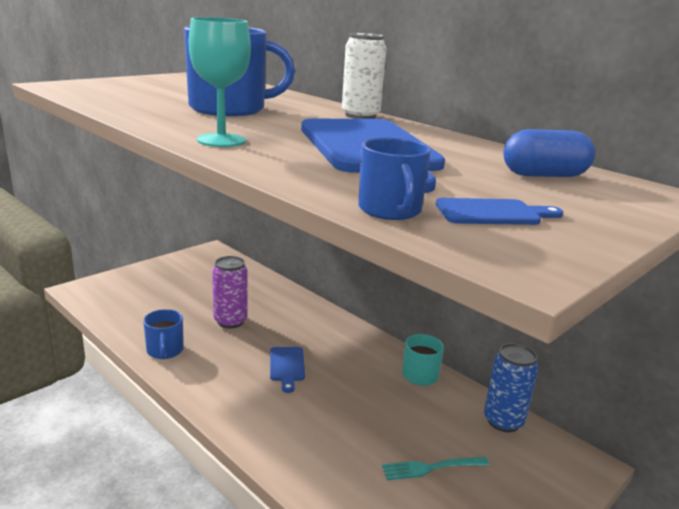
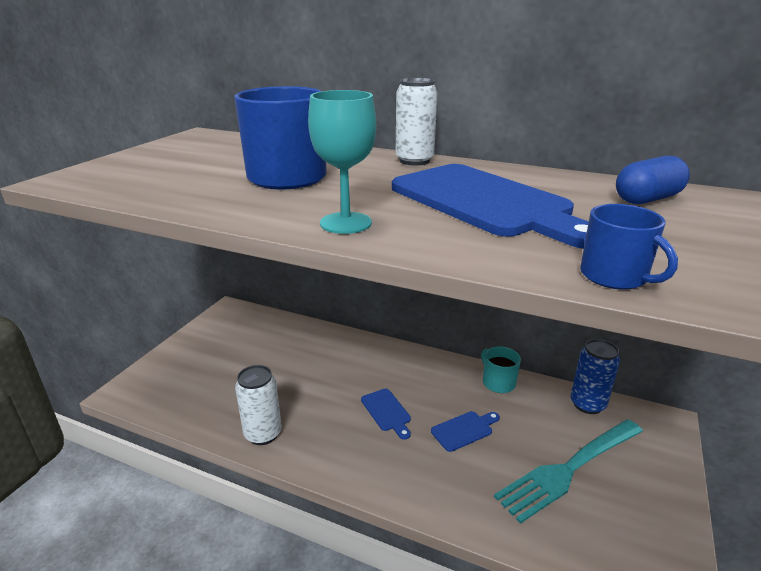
camera: 20 degrees left, 5 degrees up
blue mug [143,309,184,359] -> white can [235,365,282,445]
purple can [212,256,248,329] -> none
turquoise fork [382,457,490,480] -> turquoise fork [494,419,643,524], size x1.99
blue cutting board [436,198,563,225] -> blue cutting board moved to [431,411,500,452]

